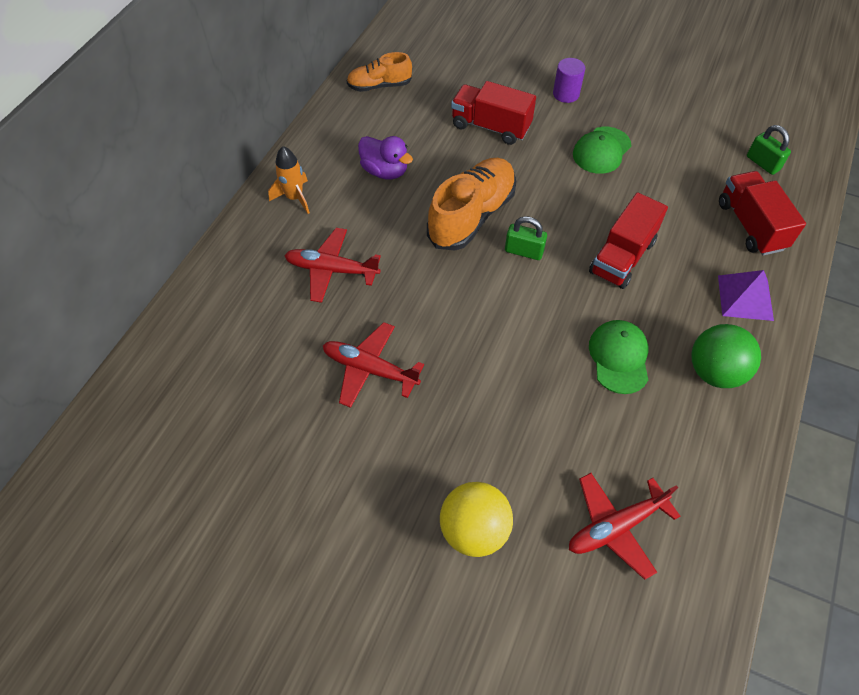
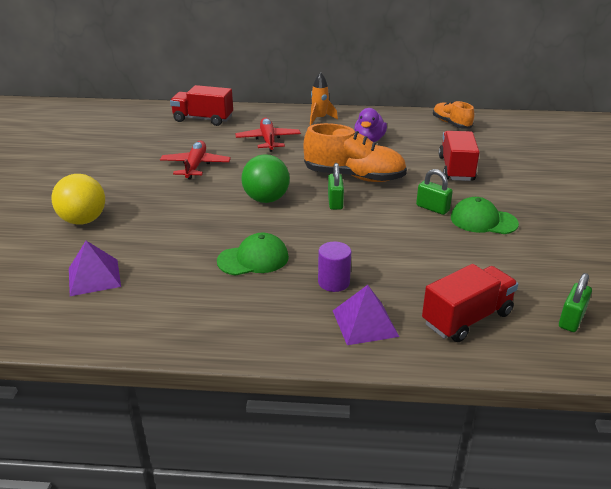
camera: 70 degrees right, 25 degrees down
purple cylinder [553,58,585,103] -> purple cylinder moved to [318,242,351,292]
red plane [569,473,680,580] -> purple pyramid [69,241,121,296]
red truck [589,192,668,289] -> red truck moved to [170,85,233,126]
green ball [691,324,761,388] -> green ball moved to [241,154,290,203]
none -> green padlock [416,169,453,215]

